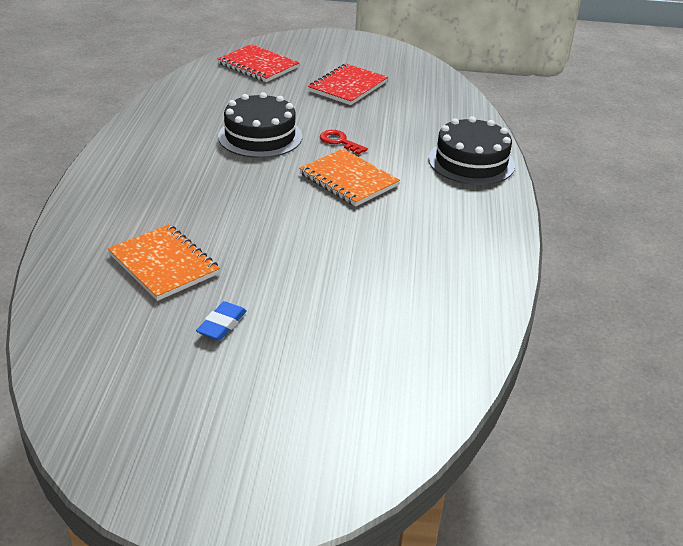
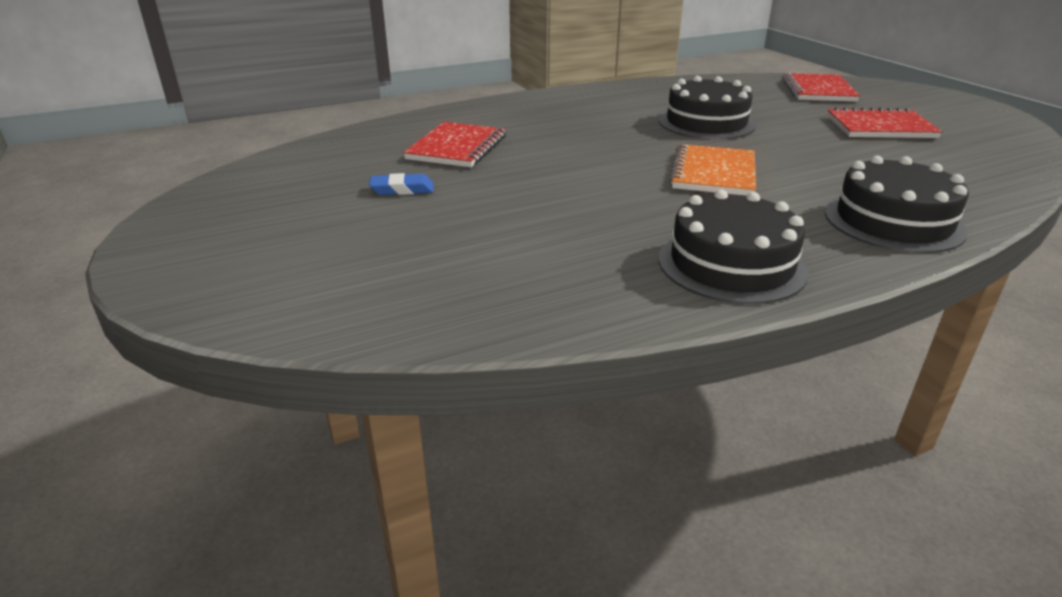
camera: 60 degrees right, 5 degrees down
orange notebook [108,224,220,301] -> red notebook [403,122,506,167]
red key [320,130,368,154] -> none
none -> black cake [658,189,809,304]

